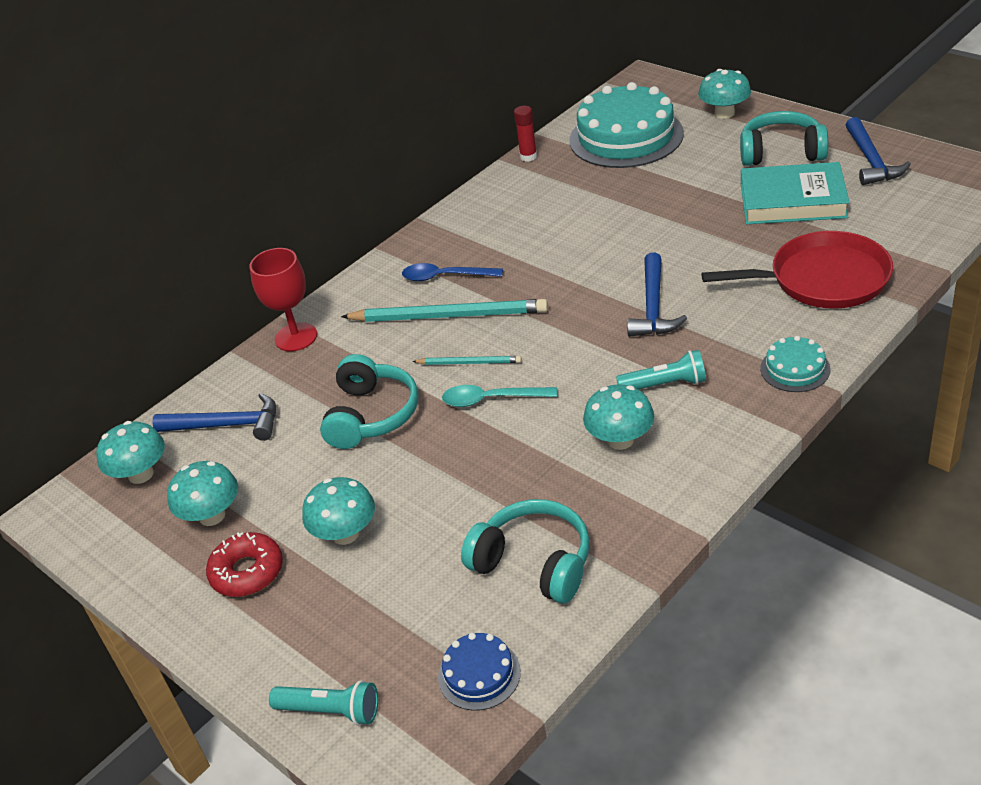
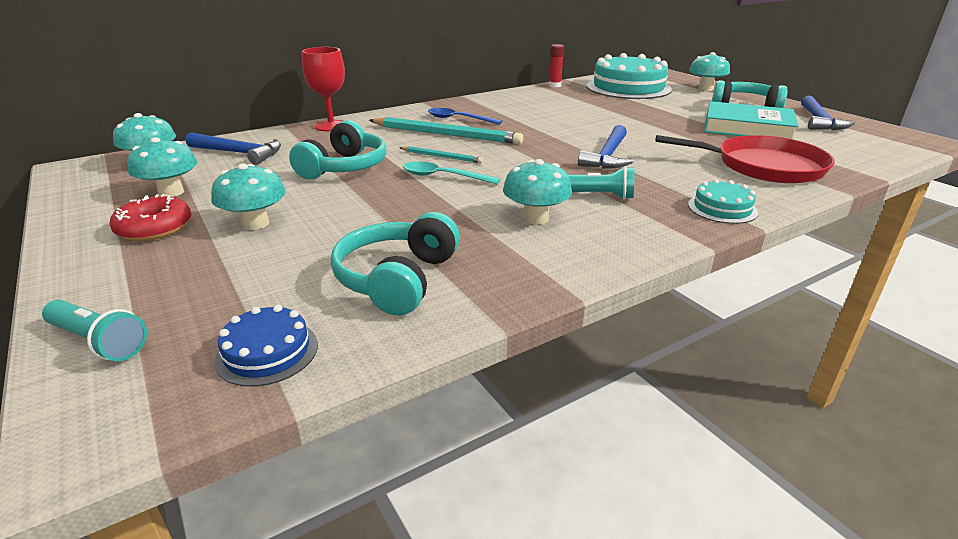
camera: 10 degrees right, 10 degrees down
turquoise headphones [461,499,590,604] -> turquoise headphones turned 120 degrees counterclockwise [330,212,460,316]

